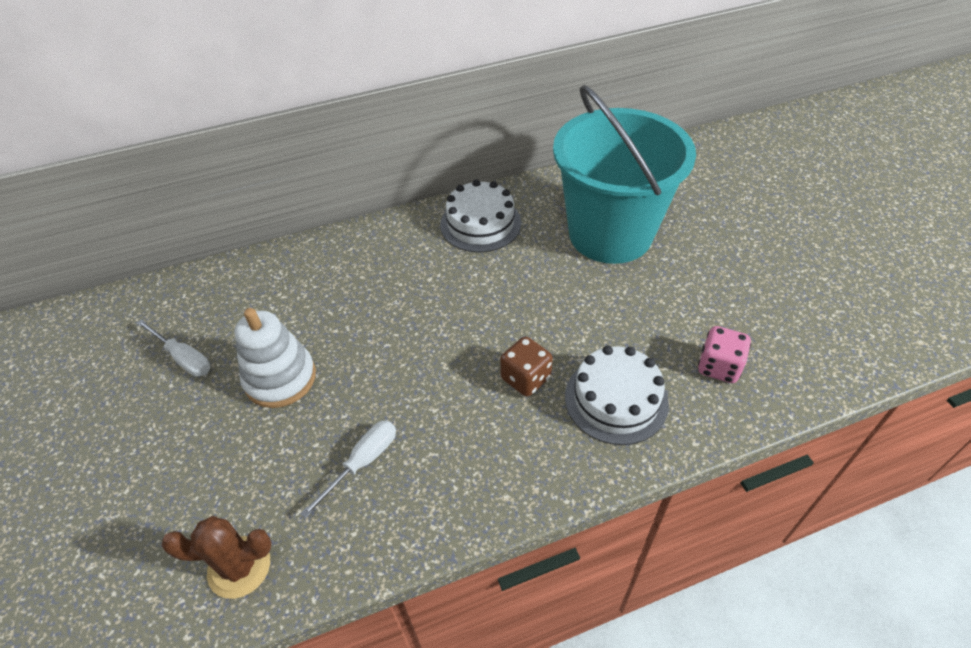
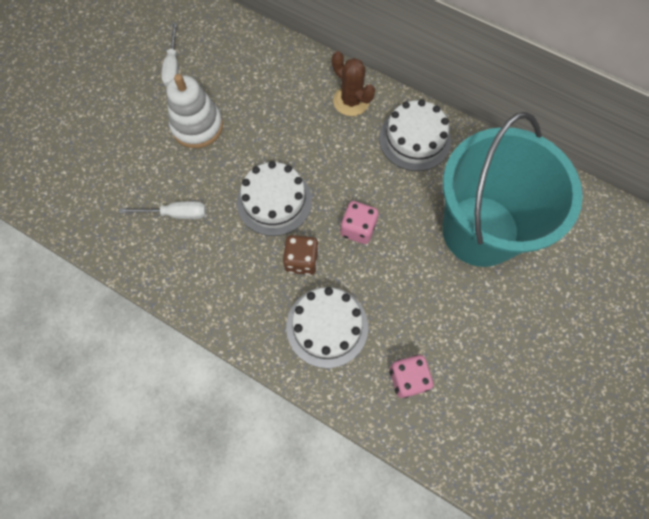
camera: 50 degrees right, 20 degrees up
brown cactus [161,516,272,599] -> brown cactus moved to [332,51,375,116]
none -> white cake [237,161,312,236]
none -> pink dice [340,201,379,244]

